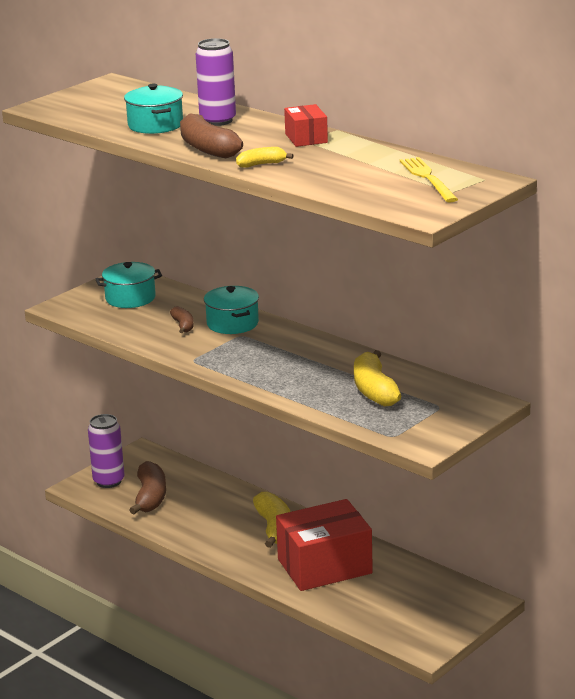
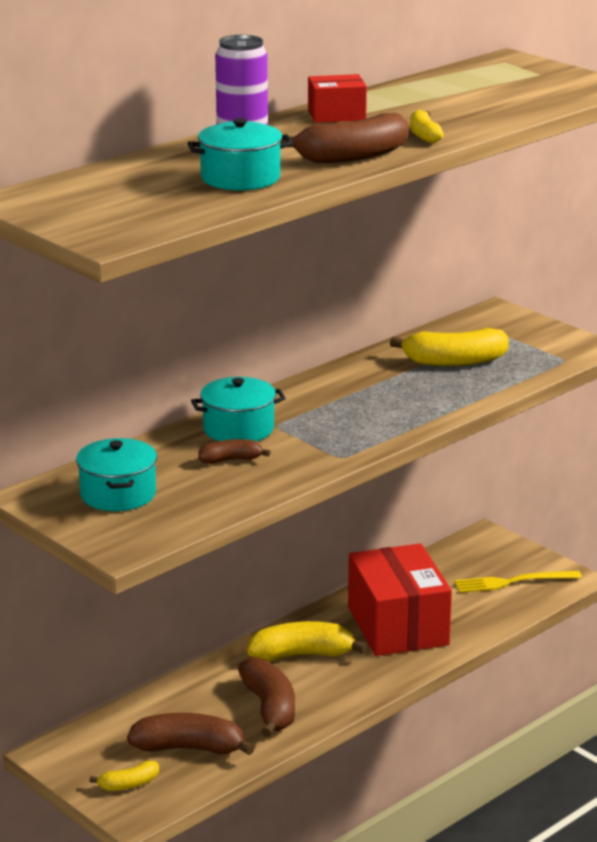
camera: 85 degrees left, 0 degrees up
purple can [88,414,125,488] -> yellow banana [89,760,159,791]
yellow fork [400,157,458,203] -> yellow fork moved to [454,571,582,593]
none -> brown banana [238,657,295,737]

